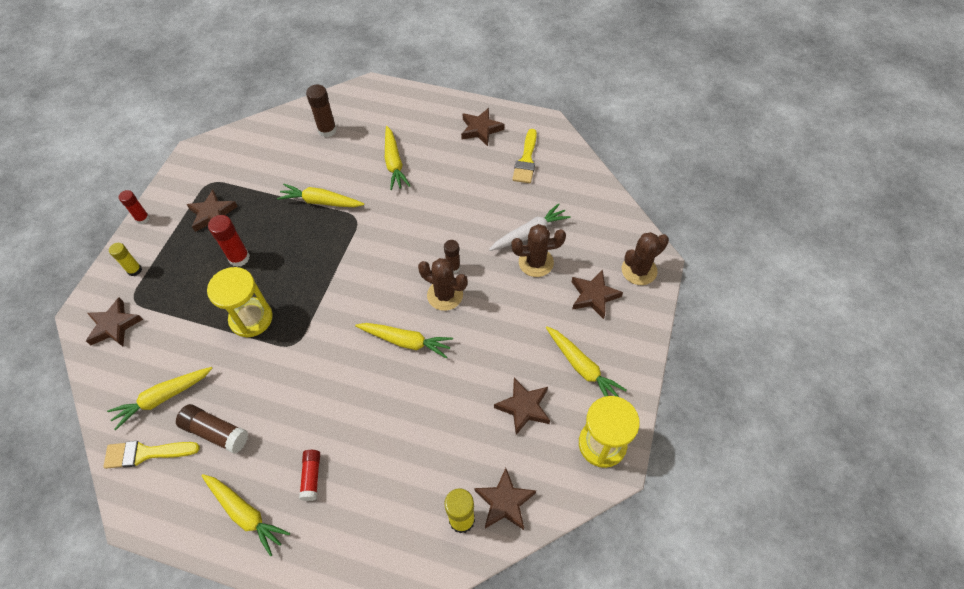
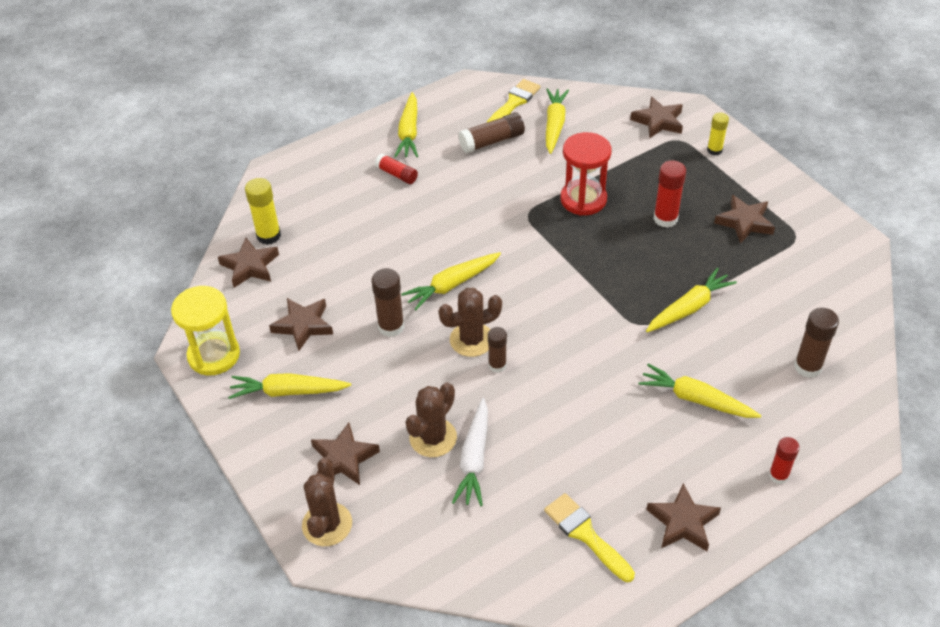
camera: 130 degrees right, 10 degrees down
red glue stick [119,190,150,224] -> red glue stick moved to [769,437,800,484]
yellow carrot [202,474,290,556] -> yellow carrot turned 75 degrees counterclockwise [394,92,418,158]
yellow hourglass [207,267,273,338] -> red hourglass [560,132,612,215]
none -> brown glue stick [371,268,404,337]

